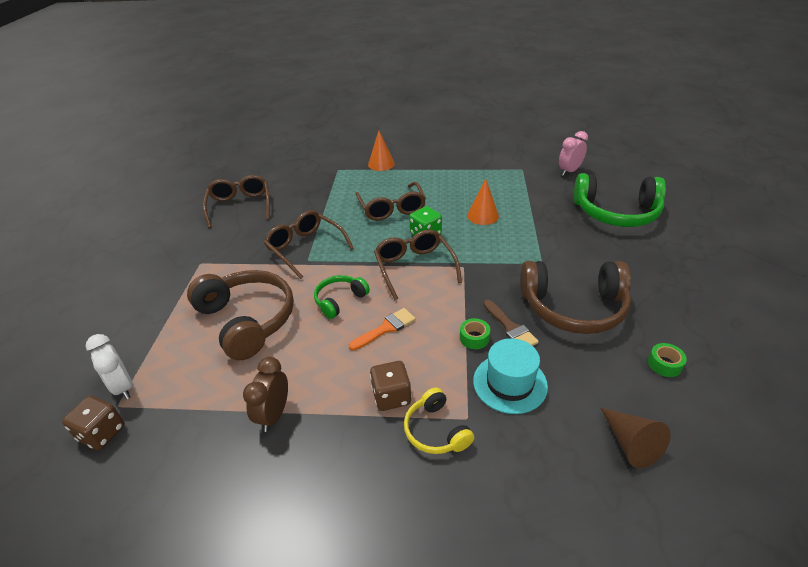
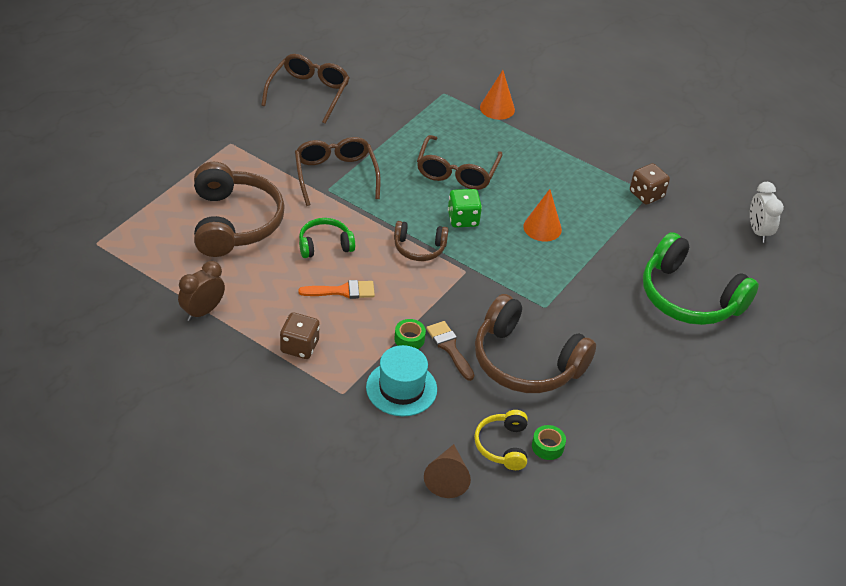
camera: 25 degrees right, 5 degrees up
brown dice [62,396,125,450] -> brown dice moved to [630,163,670,205]
white clock [86,334,133,400] -> white clock moved to [750,182,784,243]
brown glasses [374,229,462,300] -> brown headphones [394,221,449,261]
yellow headphones [404,387,474,454] -> yellow headphones moved to [474,410,527,470]
brown brush [483,300,539,346] -> brown brush turned 150 degrees clockwise [426,321,474,381]
pink clock [559,131,588,176] -> none

